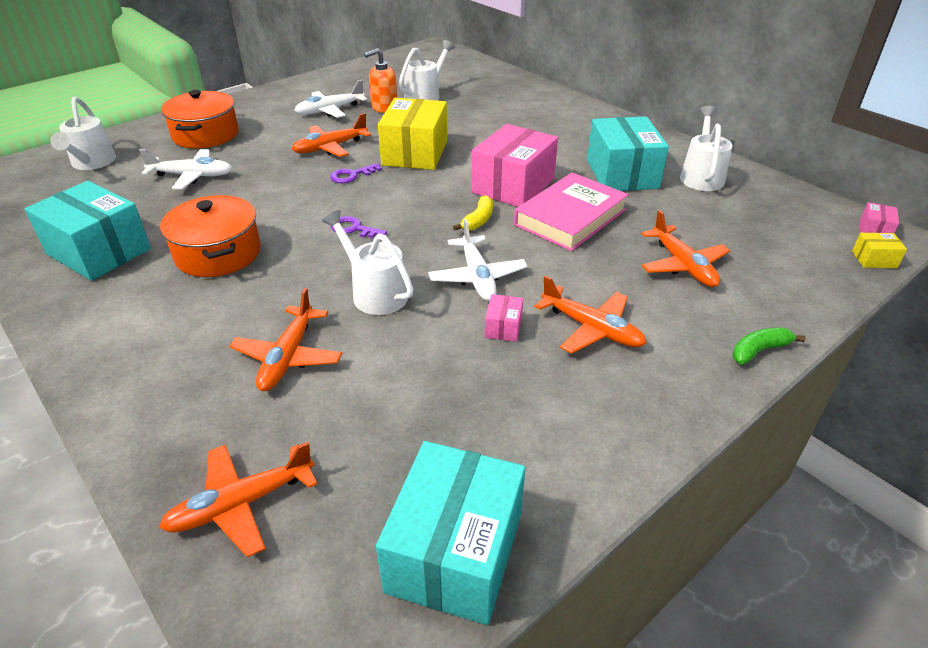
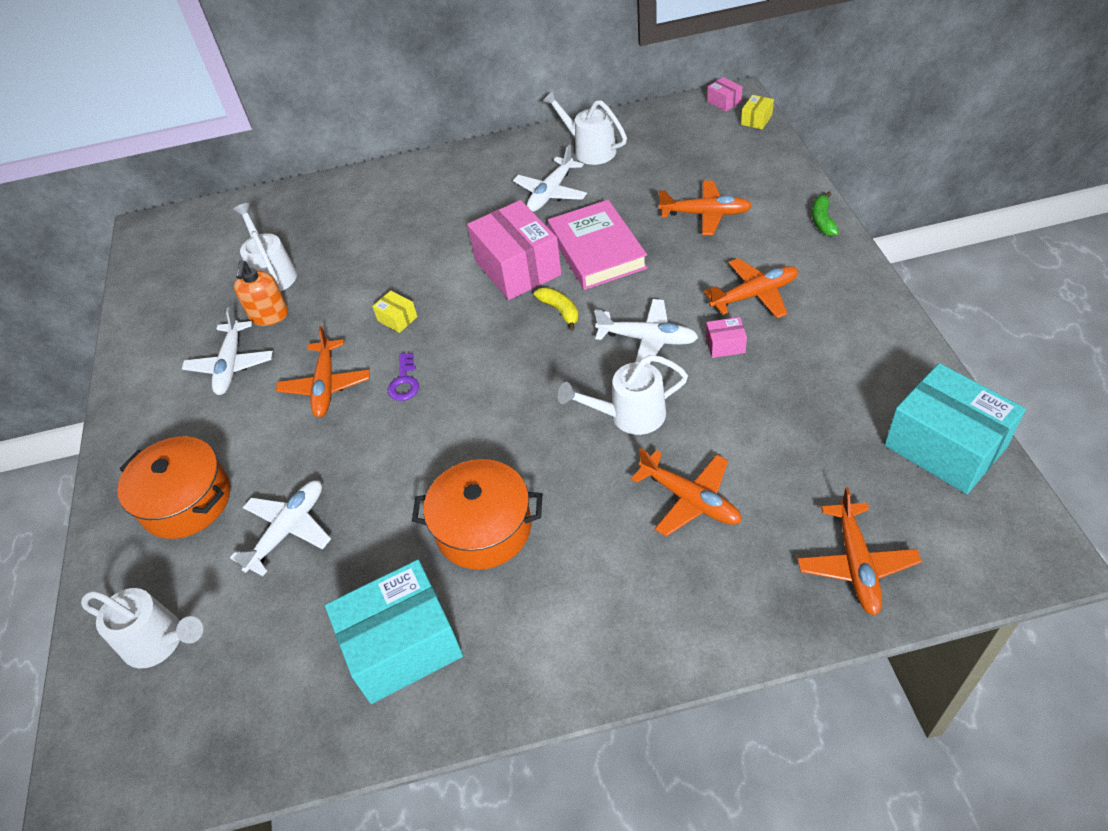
camera: 55 degrees left, 10 degrees up
purple key [331,216,387,238] -> none
yellow box [378,98,447,170] -> yellow box [372,291,418,333], size x0.42
pink box [485,294,523,342] -> pink box turned 45 degrees counterclockwise [706,317,747,358]
turquoise box [587,116,669,191] -> white plane [513,144,587,212]

